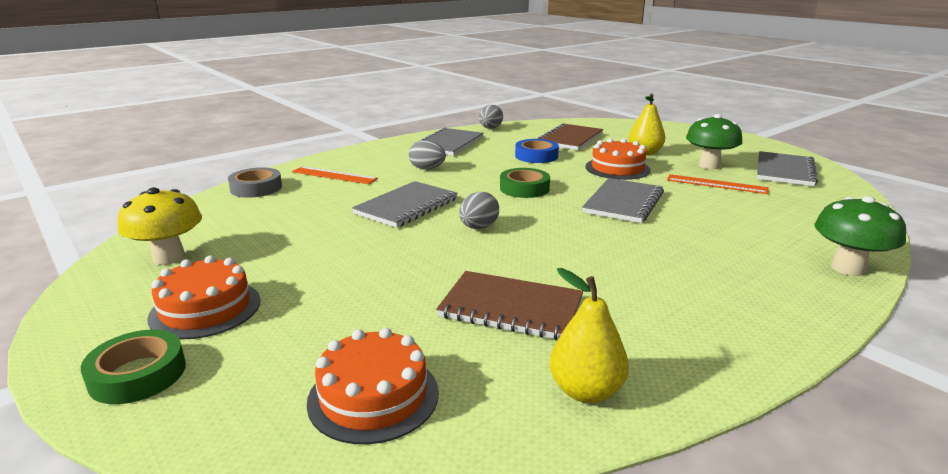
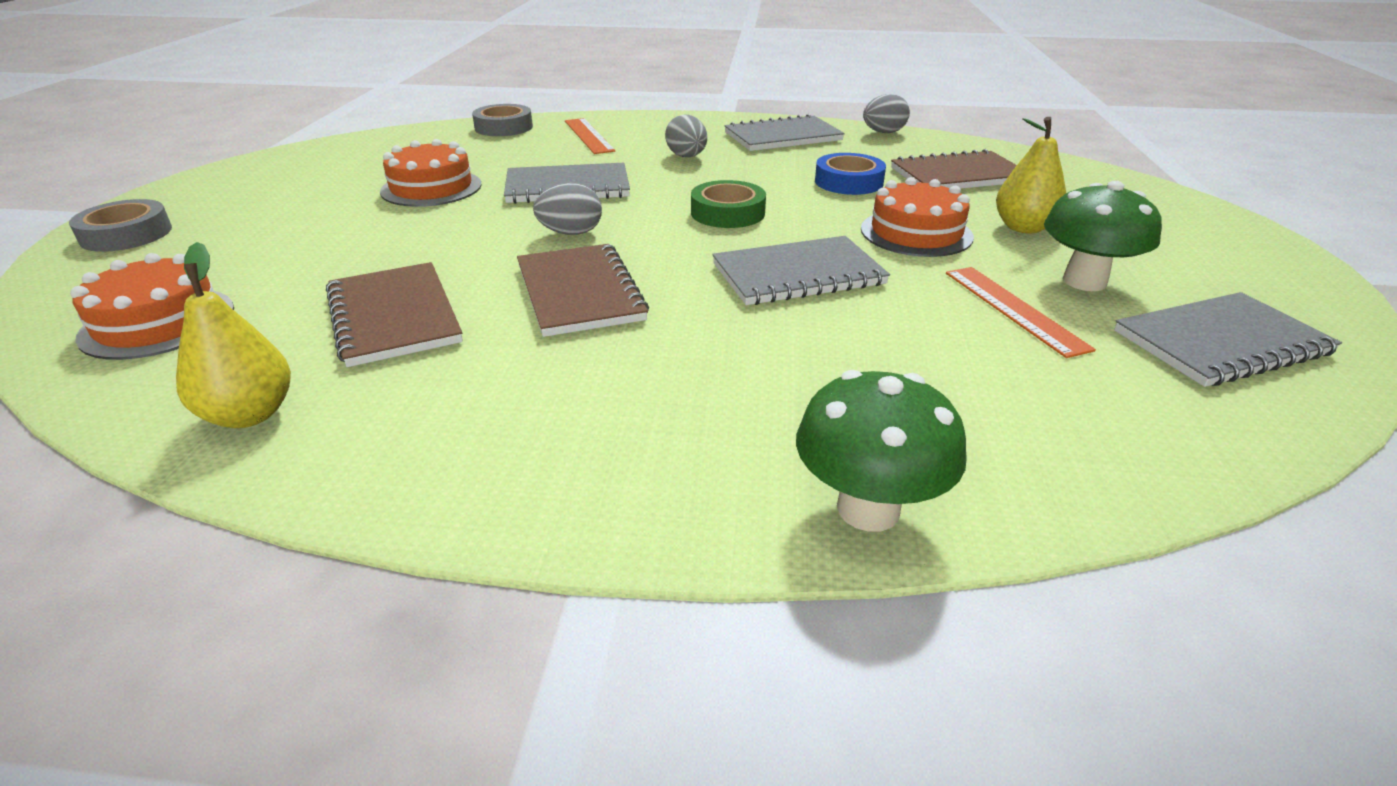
camera: 45 degrees right, 10 degrees up
green tape [81,330,186,404] -> grey tape [69,199,172,252]
yellow mushroom [117,187,202,265] -> none
orange cake [148,255,261,339] -> orange cake moved to [380,139,482,207]
none -> brown notebook [517,244,649,337]

